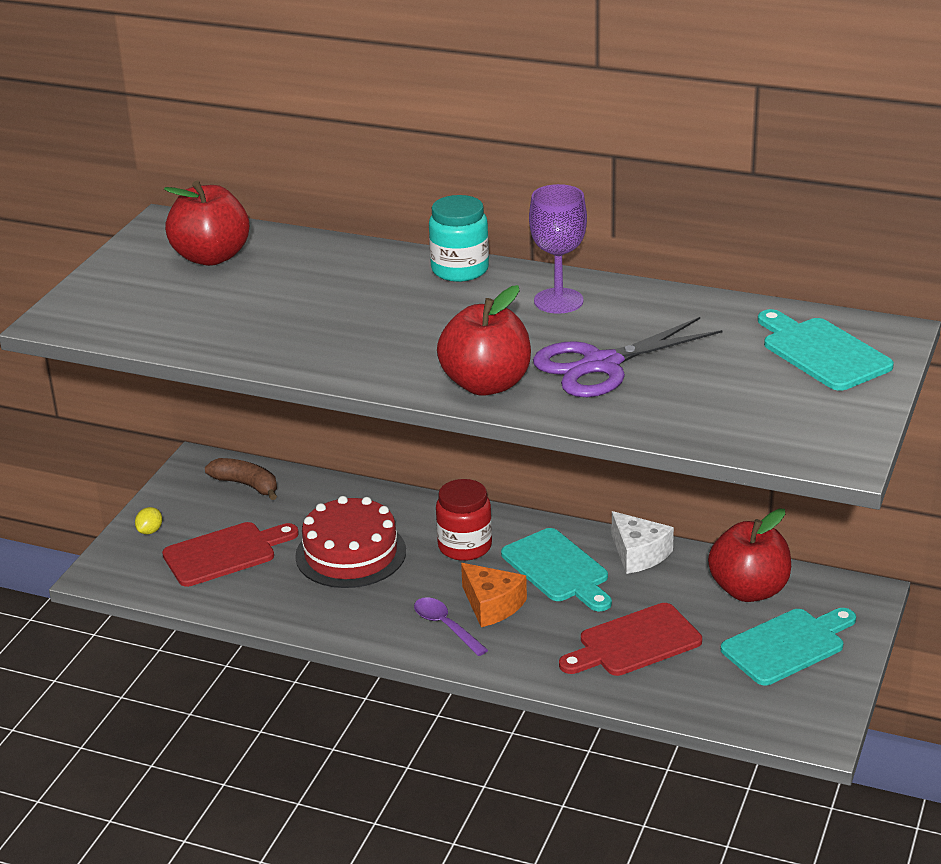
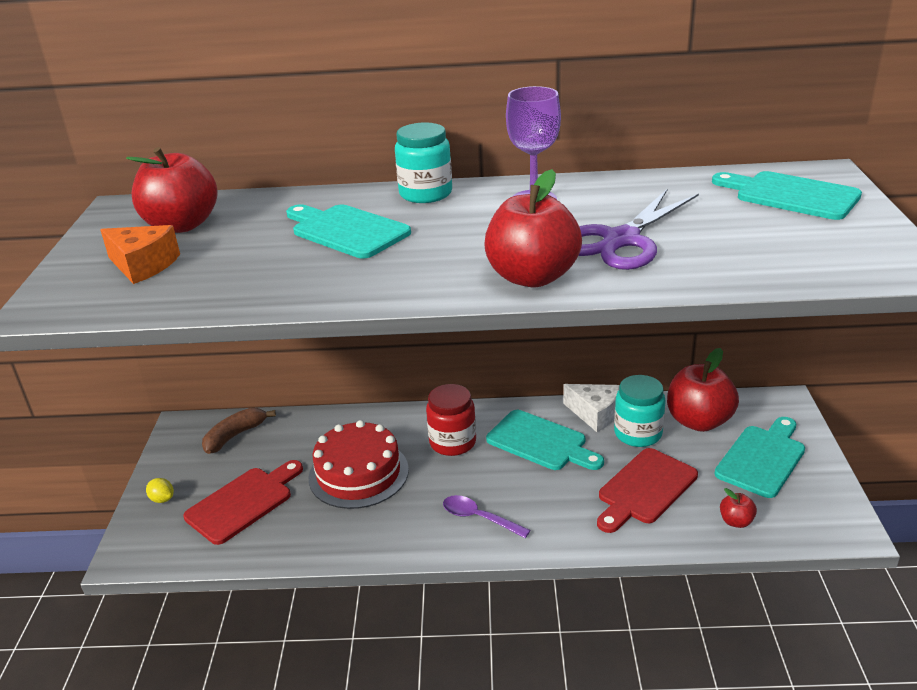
camera: 20 degrees left, 0 degrees up
yellow lemon [135,507,162,534] -> yellow lemon turned 60 degrees counterclockwise [146,478,174,503]
brown banana [205,458,277,500] -> brown banana turned 60 degrees counterclockwise [202,408,276,454]
orange cheese [461,563,527,627] -> orange cheese moved to [100,225,180,284]
none -> turquoise cutting board [286,204,411,258]
none -> turquoise jar [614,375,666,447]
none -> red apple [720,488,757,528]

